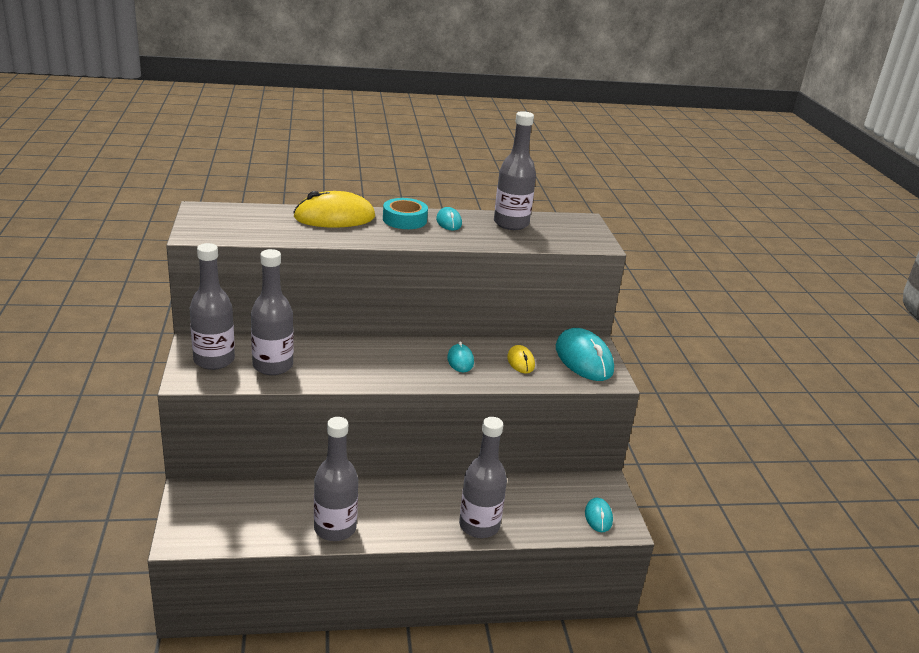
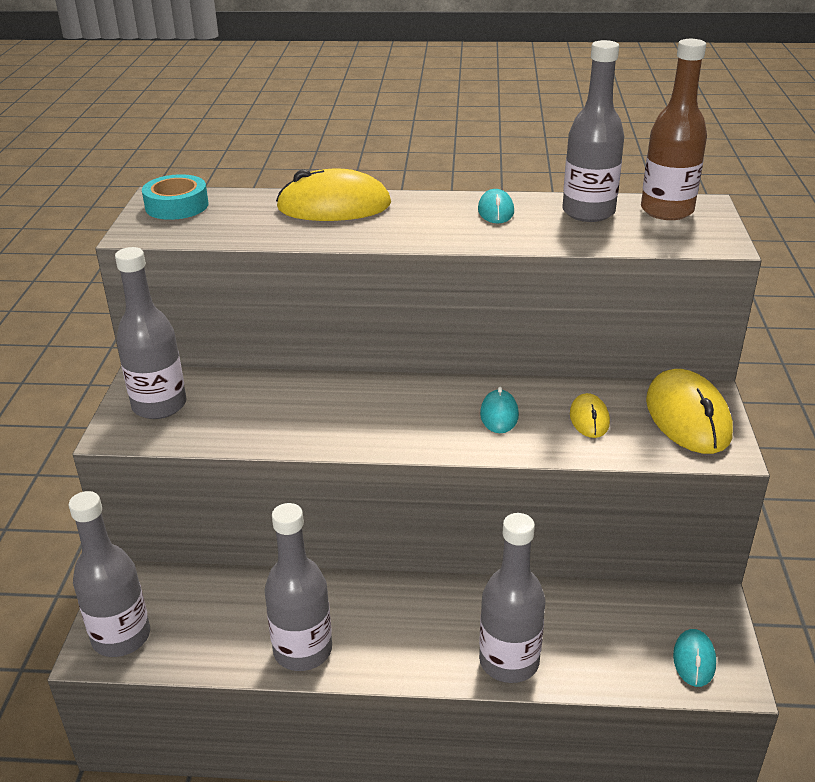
camera: 15 degrees right, 5 degrees up
grey bottle [251,249,294,375] -> grey bottle moved to [69,491,150,657]
turquoise tape [383,198,428,229] -> turquoise tape moved to [142,174,208,220]
turquoise mouse [556,328,614,381] -> yellow mouse [646,369,733,454]
none -> brown bottle [641,39,707,220]

